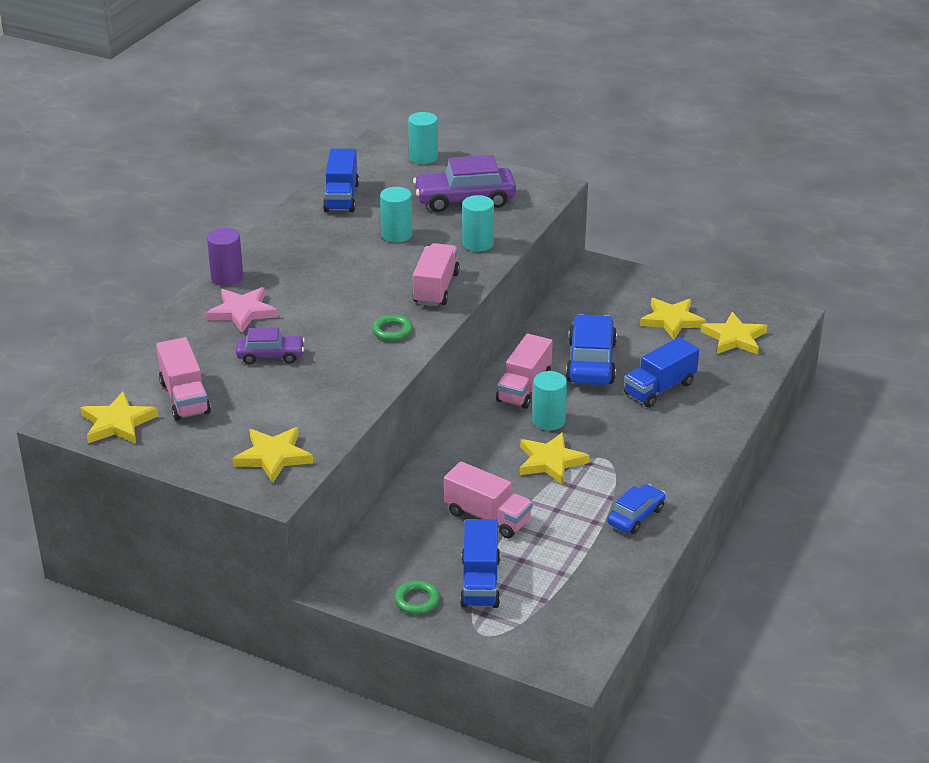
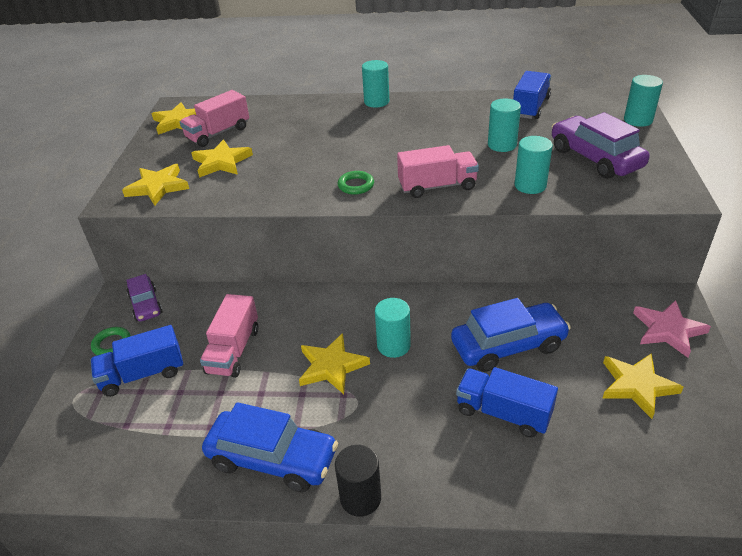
camera: 70 degrees right, 5 degrees up
pink star [206,287,278,333] -> pink star moved to [633,300,711,358]
purple cylinder [207,228,243,286] -> turquoise cylinder [362,60,389,108]
purple car [236,327,305,364] -> purple car moved to [126,274,163,321]
blue truck [323,148,359,212] -> blue truck turned 135 degrees clockwise [513,71,551,119]
pink truck [496,334,553,409] -> none
blue car [607,484,666,534] -> blue car [202,402,338,492], size x1.70
yellow star [701,312,767,355] -> yellow star moved to [191,139,253,178]
none -> black cylinder [335,445,381,517]

